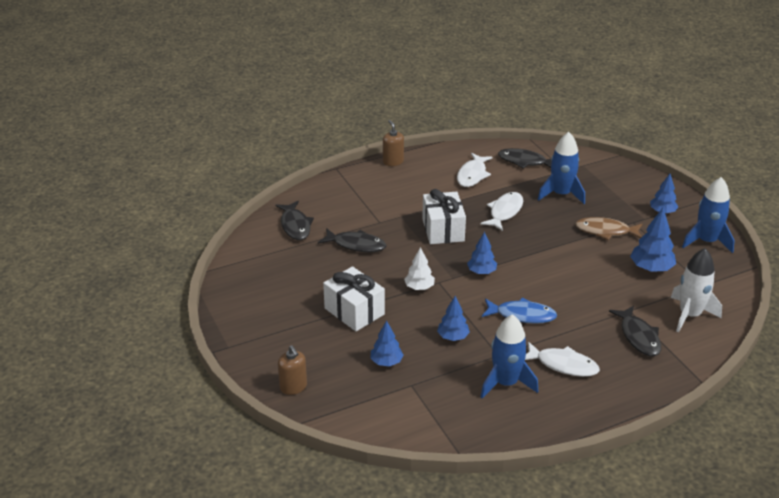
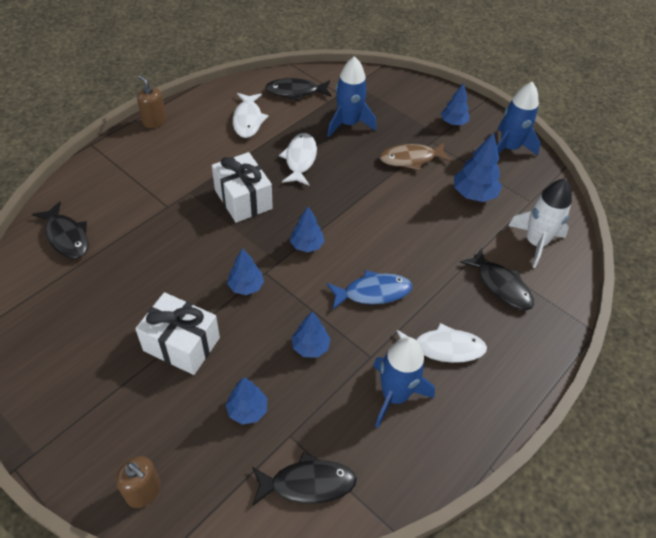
camera: 25 degrees left, 15 degrees up
black fish [318,228,386,252] -> black fish moved to [252,452,357,506]
white tree [404,247,435,290] -> blue tree [227,248,264,295]

